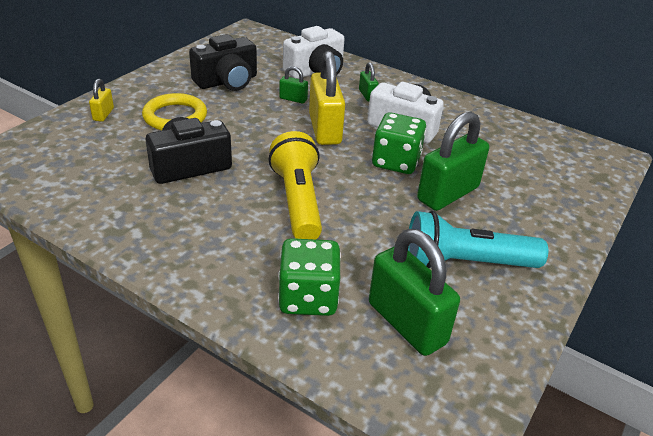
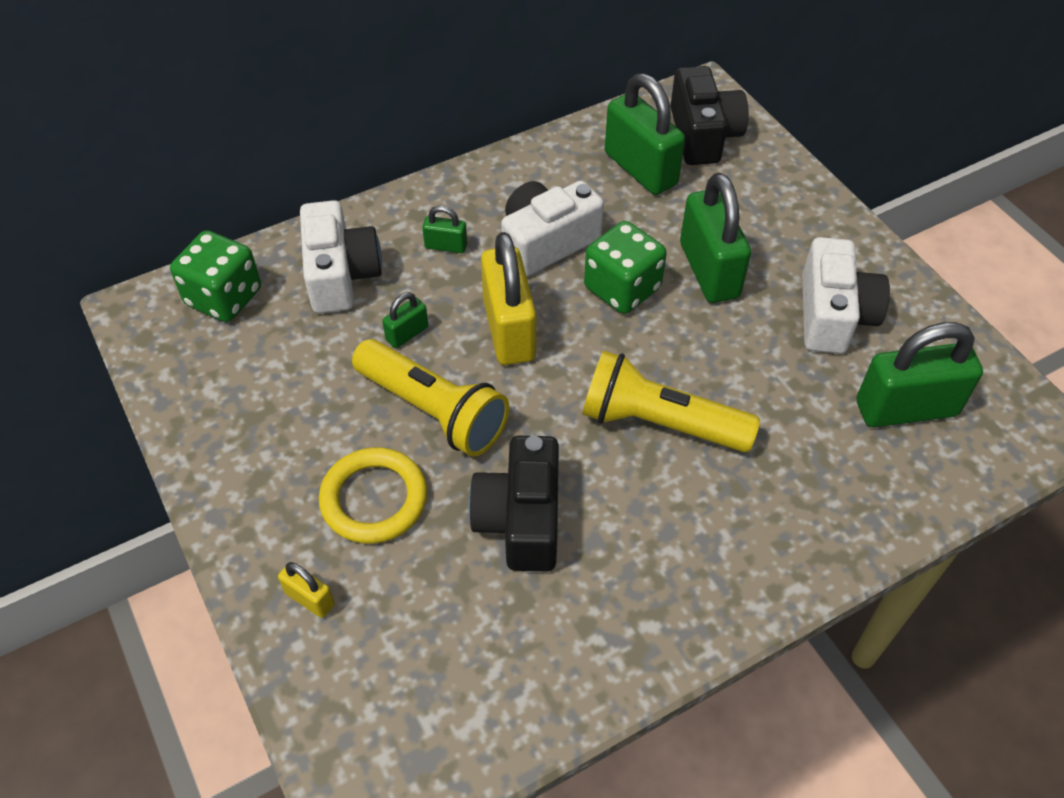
camera: 60 degrees left, 15 degrees up
black camera [189,34,257,91] -> black camera moved to [670,66,749,165]
green dice [278,238,341,316] -> green dice moved to [170,230,261,322]
yellow padlock [309,51,345,145] -> yellow padlock turned 60 degrees clockwise [481,232,536,365]
turquoise flashlight [408,211,548,268] -> white camera [802,237,890,354]
none -> yellow flashlight [352,339,509,457]
none -> green padlock [605,73,685,195]

